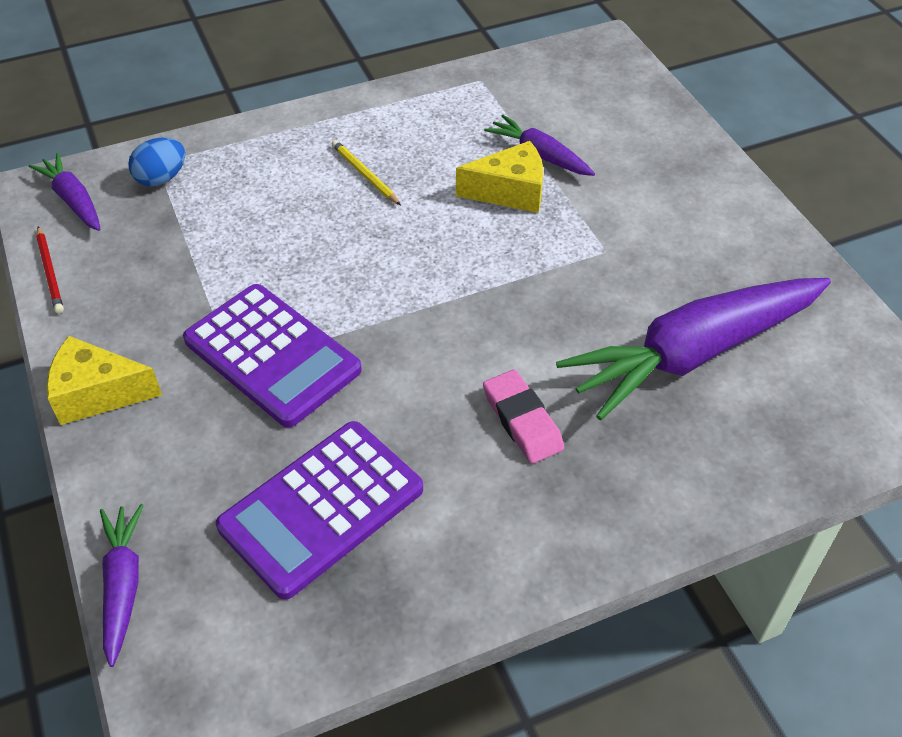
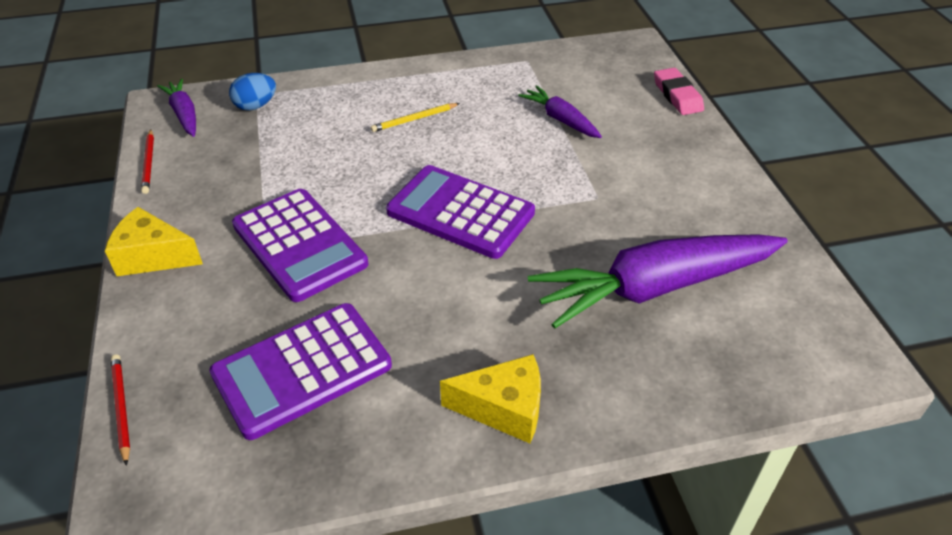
camera: 10 degrees right, 5 degrees down
purple carrot [100,504,144,667] -> red pencil [111,354,130,466]
yellow pencil [332,140,401,205] -> yellow pencil turned 90 degrees counterclockwise [371,103,460,132]
yellow cheese [456,141,543,213] -> yellow cheese moved to [440,354,541,443]
pink eraser [483,370,564,464] -> pink eraser moved to [654,68,704,115]
none -> purple calculator [386,165,535,259]

